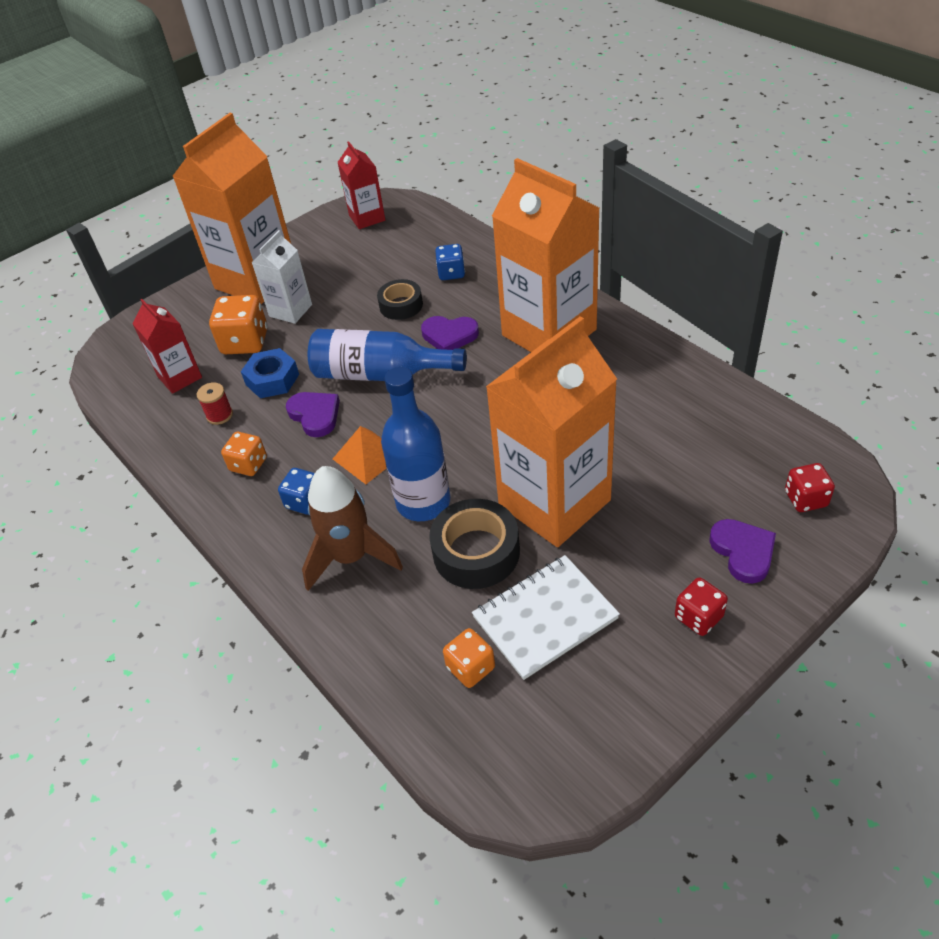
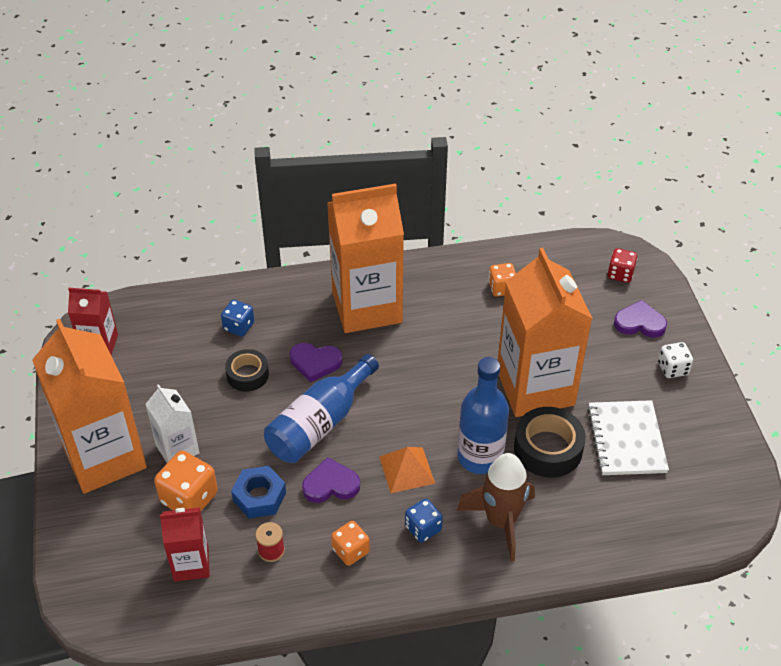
camera: 65 degrees left, 0 degrees up
purple heart [421,316,479,350] -> purple heart turned 60 degrees clockwise [290,343,342,382]
orange dice [443,628,495,688] -> orange dice moved to [488,263,516,297]
red dice [675,578,728,636] -> white dice [658,342,693,378]

